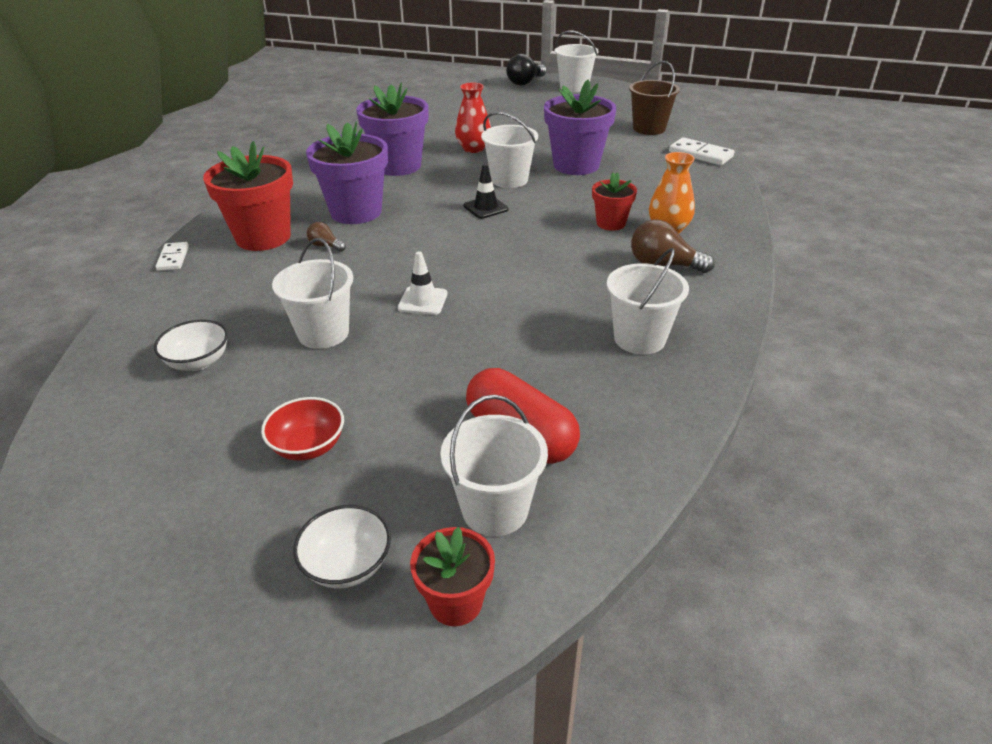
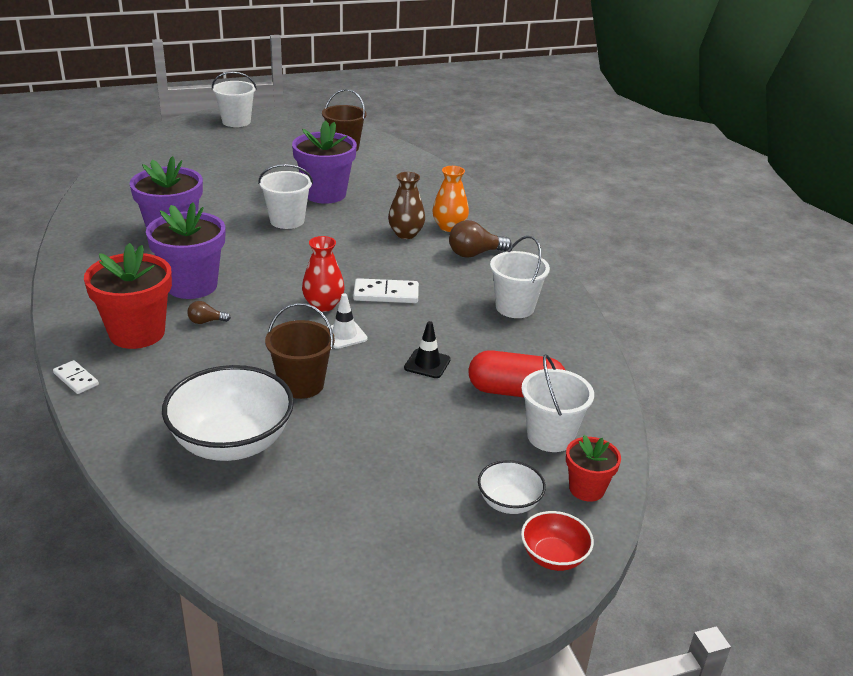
camera: 40 degrees left, 5 degrees down
white bowl [154,320,228,371] -> white bowl [162,365,294,461], size x1.98
red bowl [261,397,344,461] -> red bowl moved to [521,511,594,571]
white bucket [272,238,353,349] -> brown bucket [265,303,335,399]
red vase [455,83,491,153] -> red vase moved to [302,236,345,312]
black traffic cone [464,164,509,219] -> black traffic cone moved to [404,321,451,378]
black light bulb [506,54,546,85] -> none
red flower pot [592,172,637,231] -> brown vase [388,172,425,239]
white domino [669,137,734,166] -> white domino moved to [353,278,419,303]

